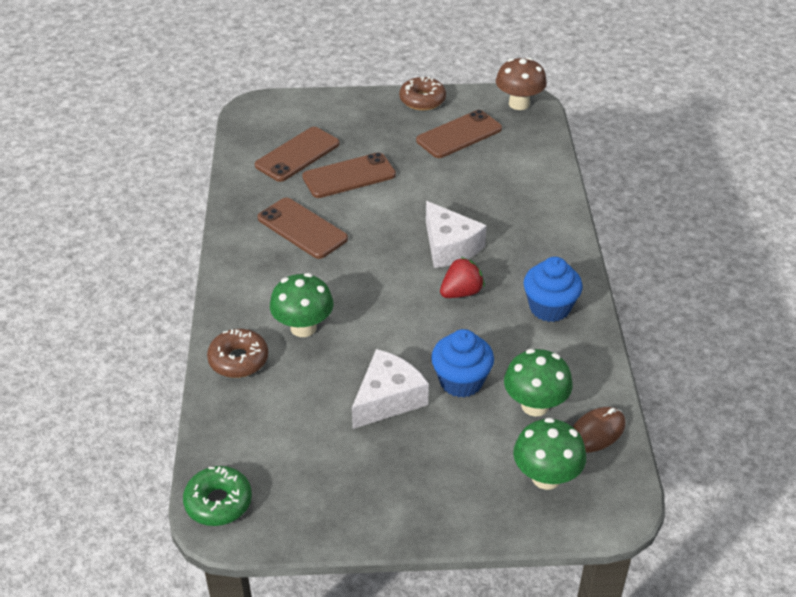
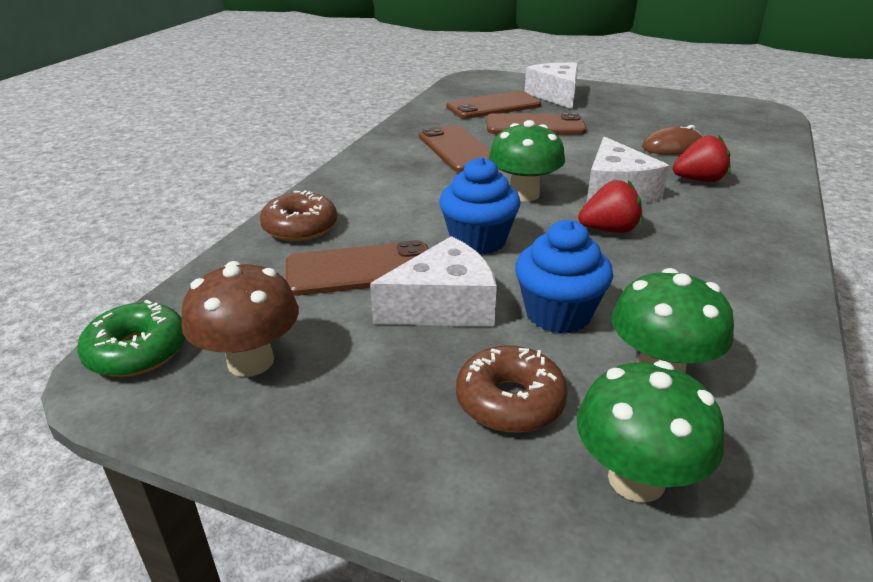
camera: 25 degrees right, 10 degrees down
green mushroom [270,273,334,337] -> green mushroom moved to [489,120,565,201]
brown donut [399,76,446,110] -> brown donut moved to [456,345,568,433]
brown phone [416,110,502,158] -> brown phone moved to [286,240,428,296]
brown mushroom [496,57,547,110] -> brown mushroom moved to [182,261,299,377]
blue cupcake [523,257,583,322] -> blue cupcake moved to [439,157,520,255]
brown mouse [573,407,626,453] -> brown mouse moved to [642,125,702,155]
none -> white cheese [525,62,578,109]
none -> red strawberry [673,135,731,182]

